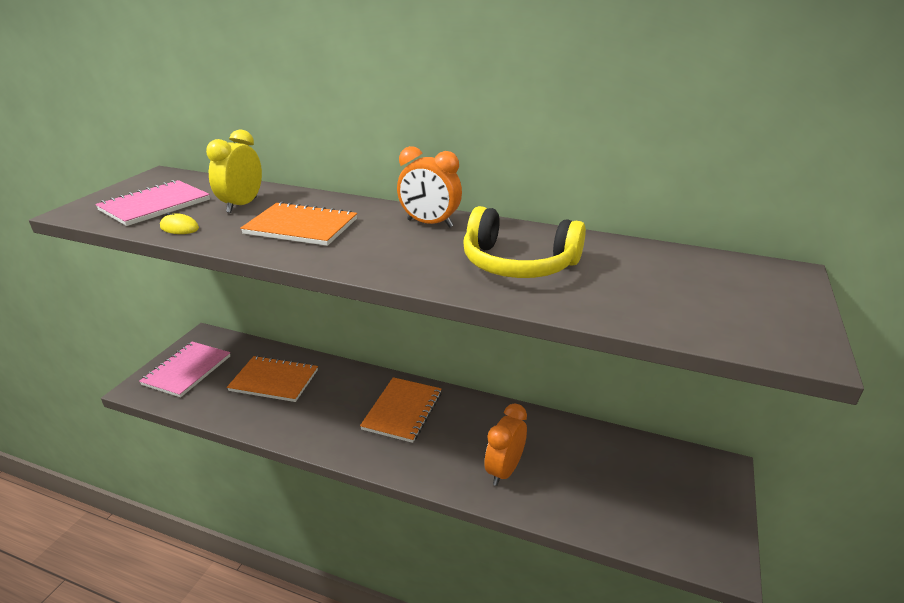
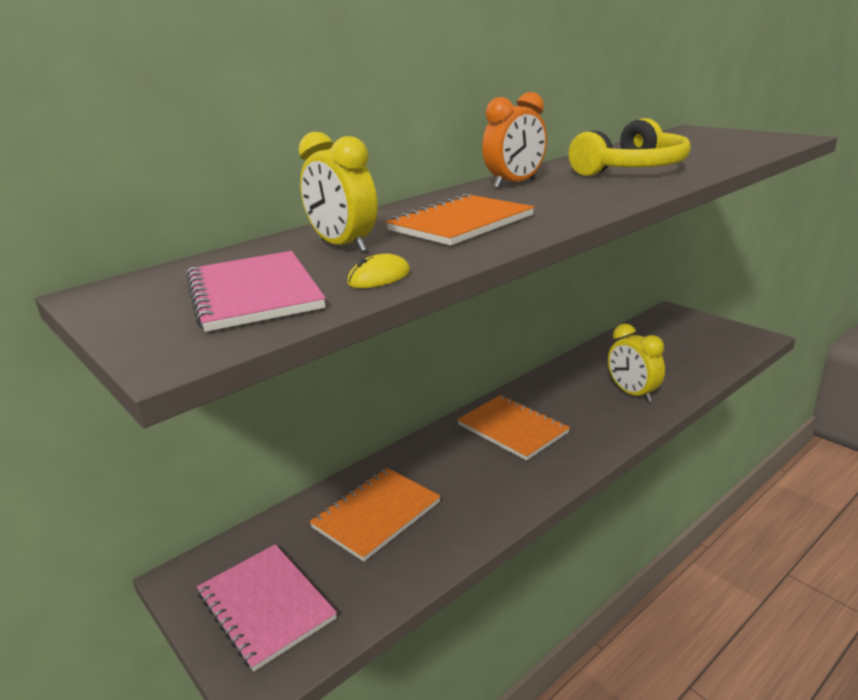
camera: 60 degrees left, 5 degrees down
orange clock [484,403,527,486] -> yellow clock [608,324,665,402]

